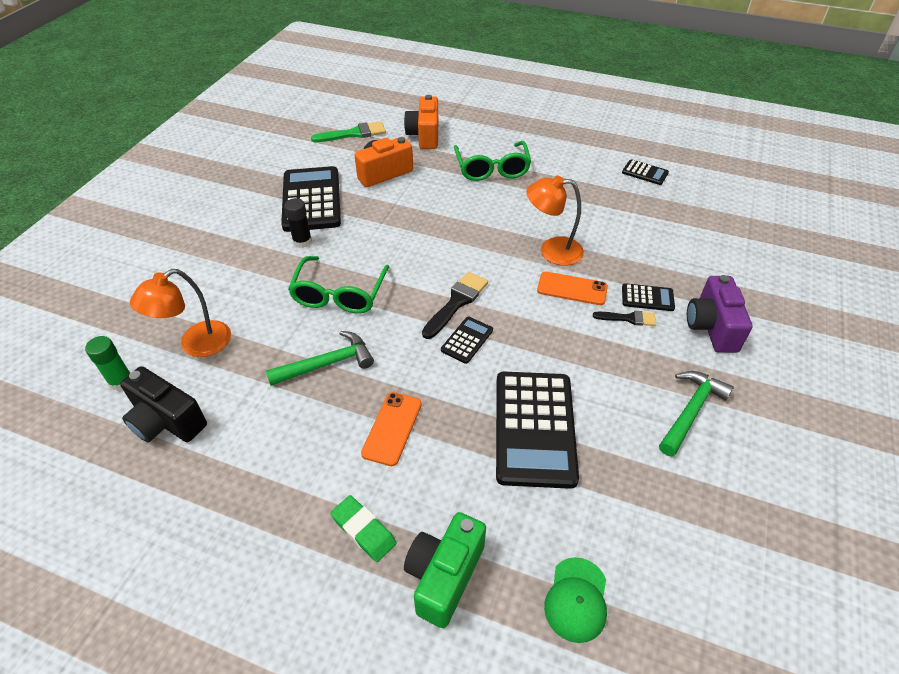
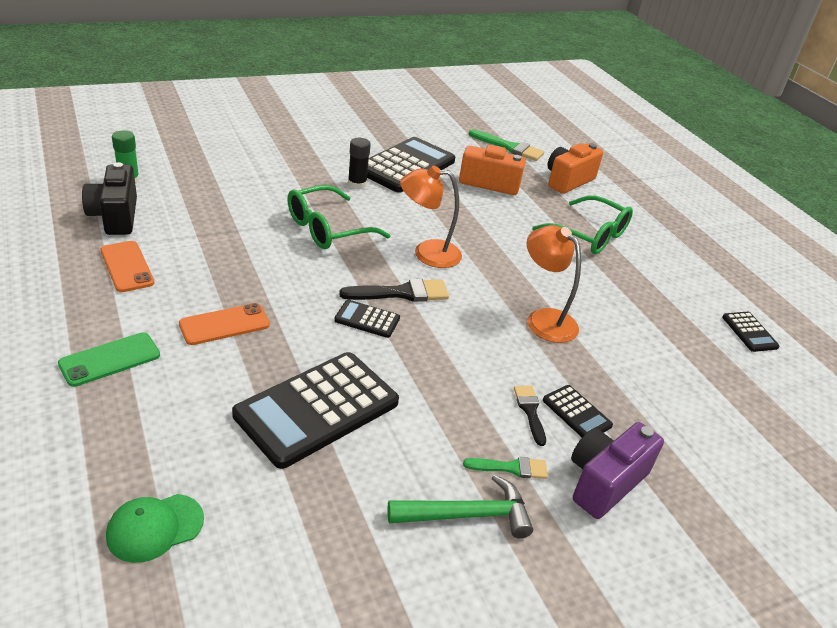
camera: 40 degrees right, 10 degrees down
orange lamp [130,269,231,357] -> orange lamp moved to [400,166,462,268]
green hammer [266,331,374,386] -> none
green eraser [330,495,397,562] -> green phone [58,332,160,387]
green camera [404,512,486,628] -> none
black calculator [441,317,493,364] -> black calculator turned 150 degrees counterclockwise [334,300,400,338]
green glasses [454,141,531,181] -> green glasses turned 90 degrees counterclockwise [532,196,633,254]
orange phone [537,271,608,305] -> orange phone moved to [100,241,154,292]
black brush [593,311,656,326] -> black brush turned 150 degrees counterclockwise [514,386,546,446]
none -> green brush [463,457,548,479]

